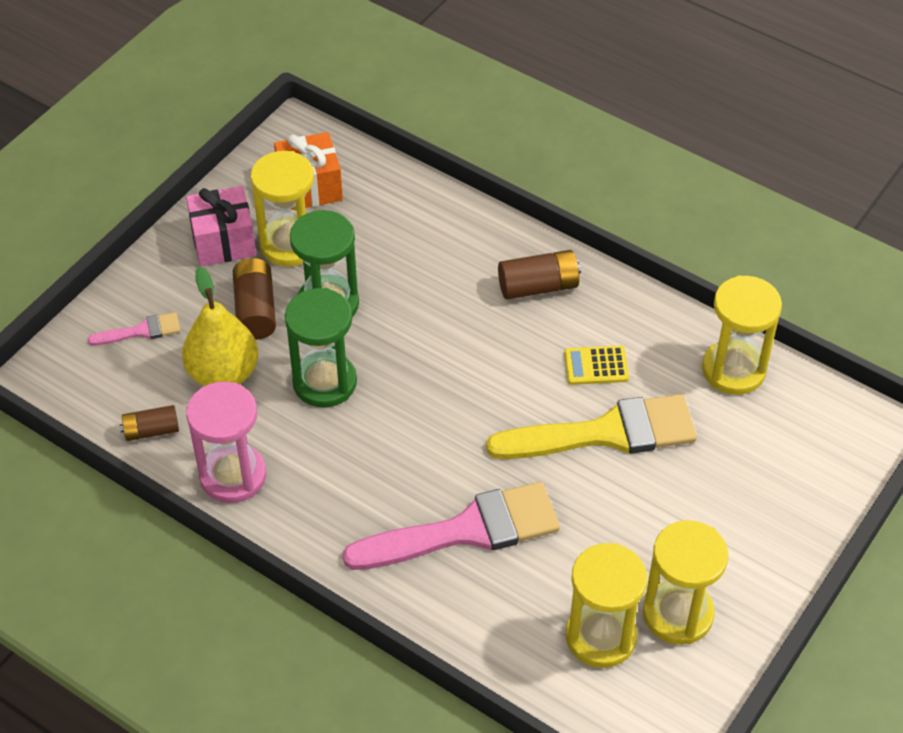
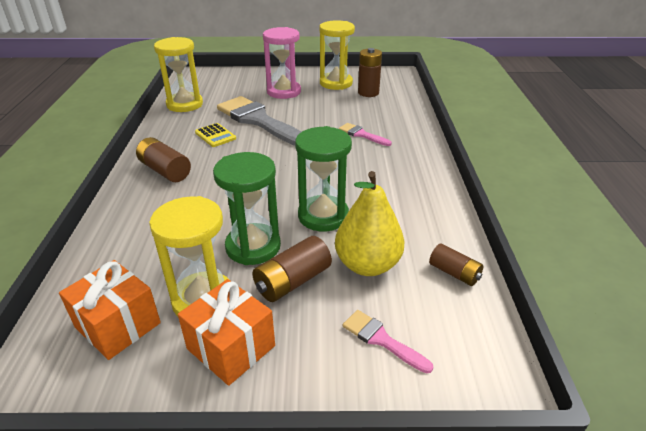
camera: 125 degrees left, 15 degrees down
pink gift [186,186,256,266] -> orange gift [178,279,275,386]
pink hourglass [186,382,266,503] -> pink hourglass moved to [263,27,301,99]
pink brush [342,482,560,570] -> pink brush [339,123,392,146], size x0.46
yellow brush [486,394,697,459] -> grey brush [217,96,301,146]
yellow hourglass [565,543,647,668] -> brown battery [358,48,382,97]

